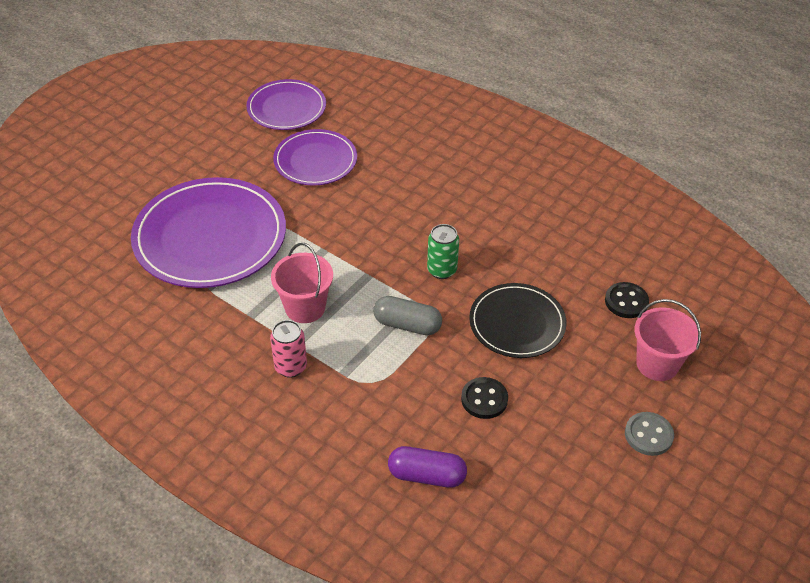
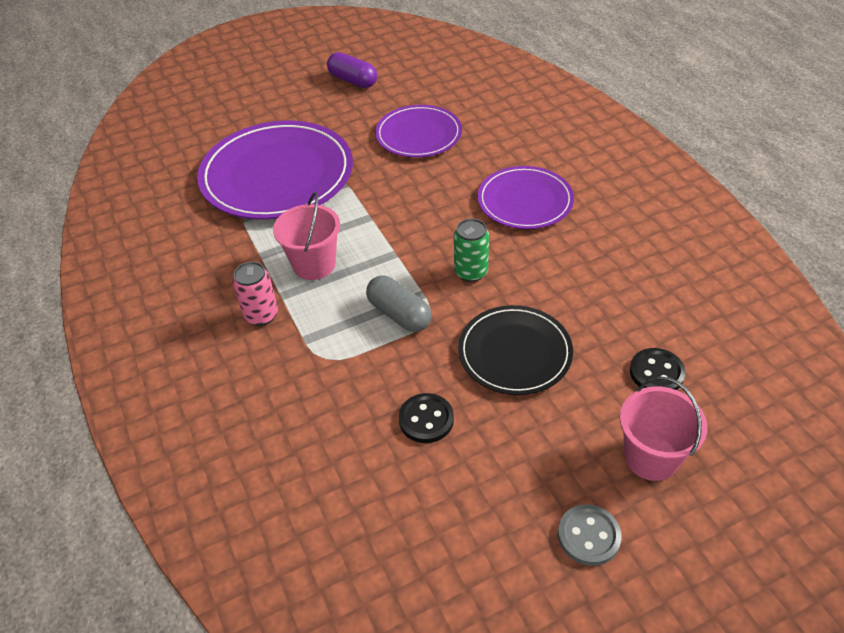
camera: 30 degrees right, 0 degrees up
purple plate [246,79,326,130] -> purple plate moved to [477,166,574,229]
purple capsule [388,446,467,488] -> purple capsule moved to [327,52,377,88]

